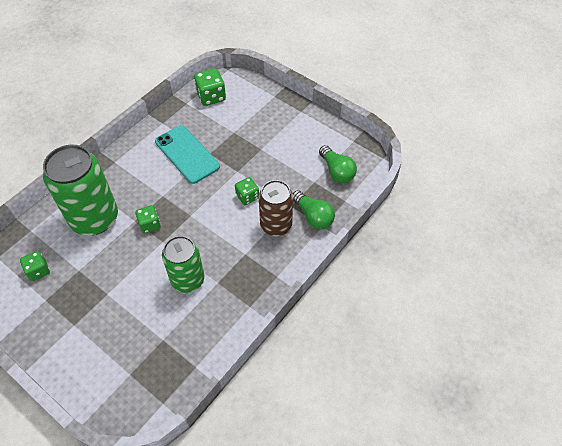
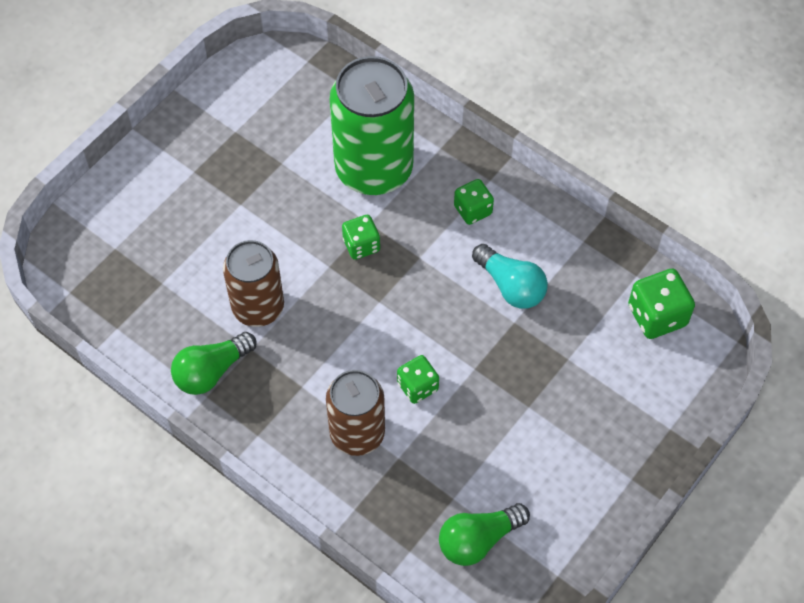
camera: 90 degrees right, 5 degrees up
green dice [20,251,50,281] -> green dice moved to [454,179,494,225]
turquoise phone [155,125,220,184] -> turquoise light bulb [472,244,548,309]
green can [162,236,205,293] -> brown can [223,240,284,327]
green light bulb [293,190,335,229] -> green light bulb moved to [171,332,257,395]

